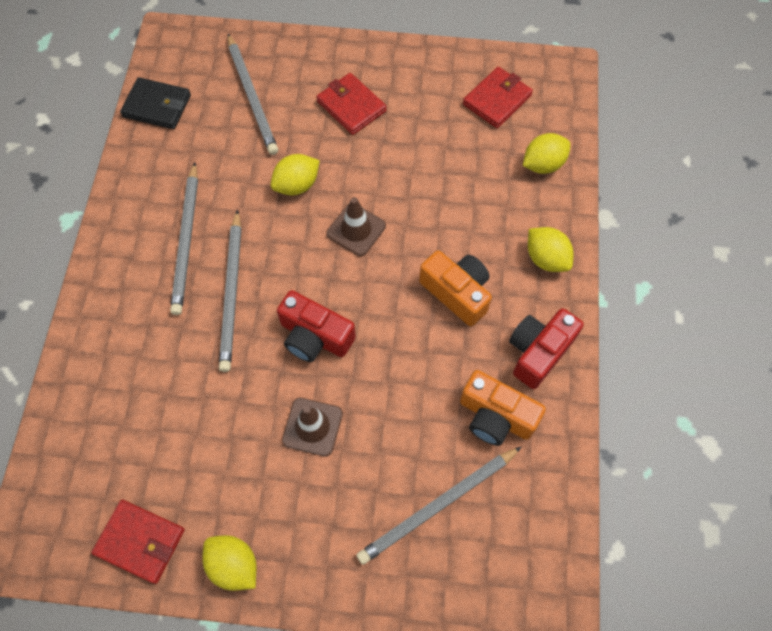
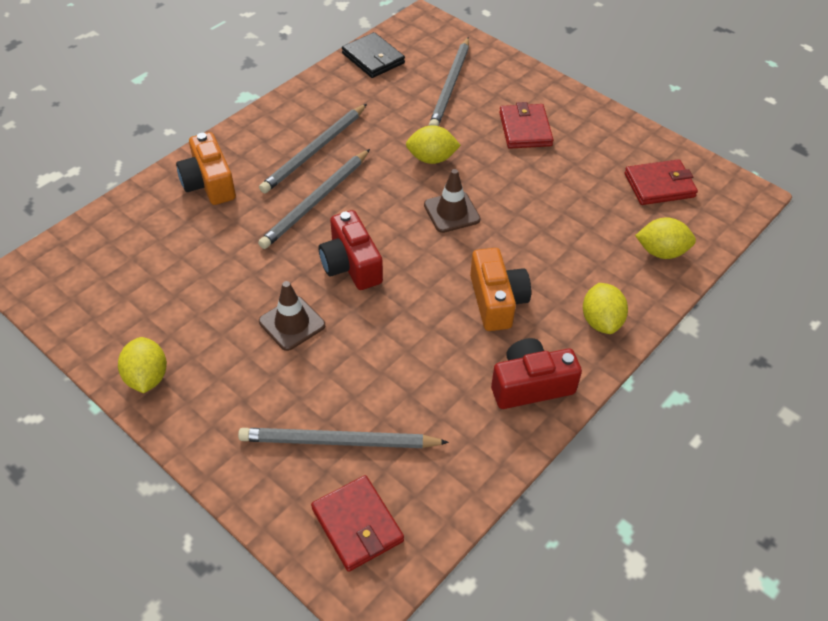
camera: 35 degrees right, 15 degrees down
red wallet [91,500,185,584] -> red wallet moved to [311,475,404,572]
orange camera [460,370,546,446] -> orange camera moved to [176,132,236,205]

